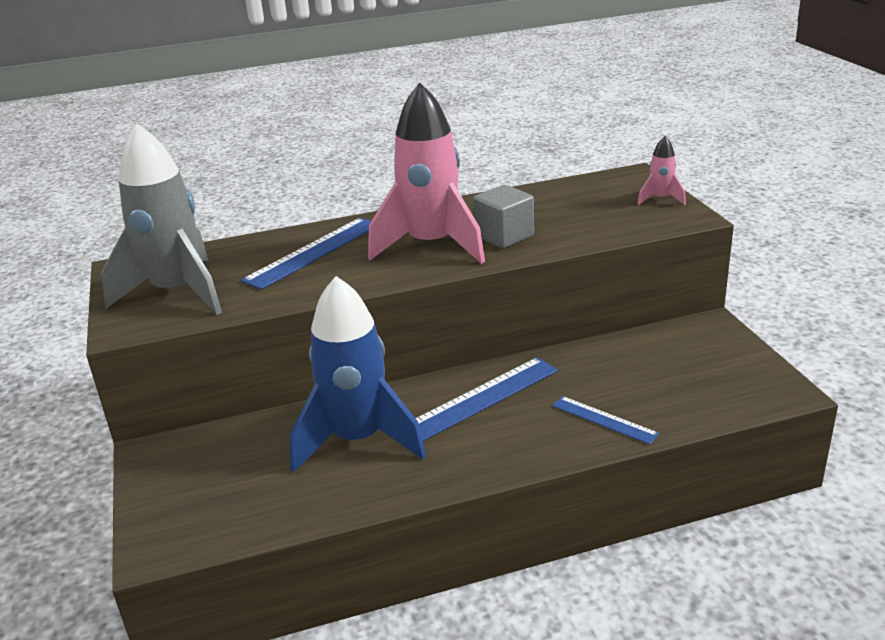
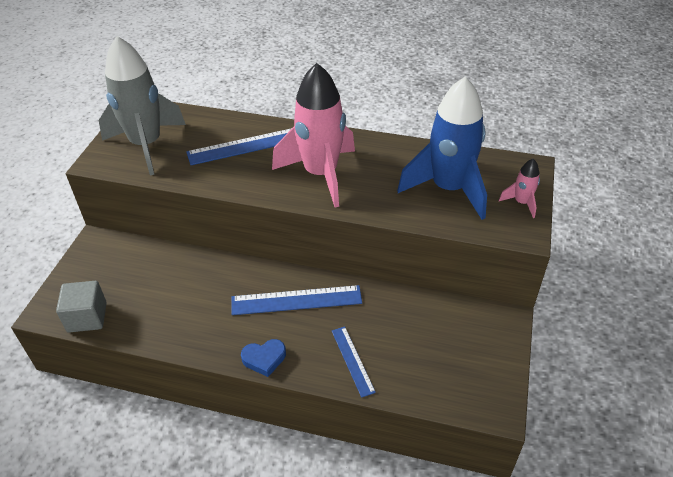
camera: 30 degrees right, 15 degrees up
blue rocket [289,276,426,473] -> blue rocket moved to [397,76,487,220]
grey cube [473,185,534,249] -> grey cube moved to [56,281,107,333]
none -> blue heart [241,339,286,377]

